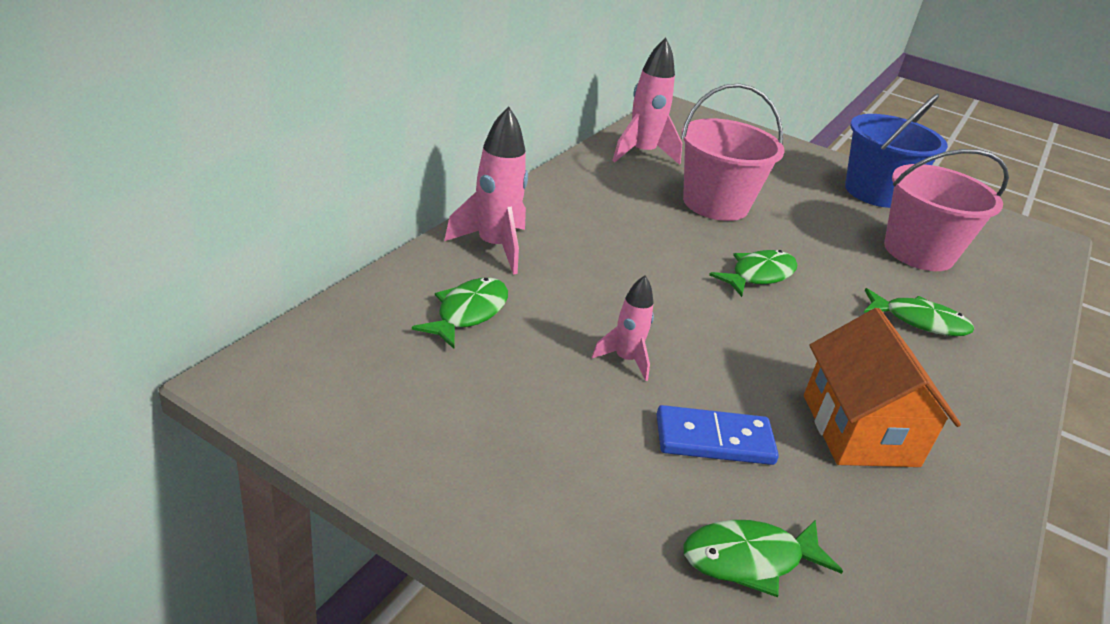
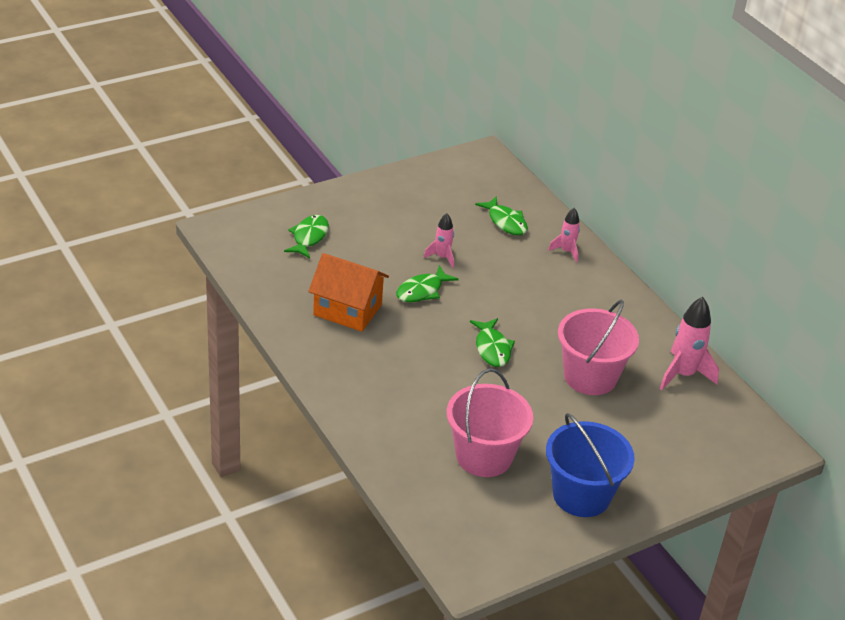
camera: 120 degrees right, 5 degrees up
pink rocket [444,106,528,275] -> pink rocket [548,208,580,263], size x0.59
blue domino [657,405,779,465] -> none
green fish [863,288,974,336] -> green fish moved to [396,265,459,302]

